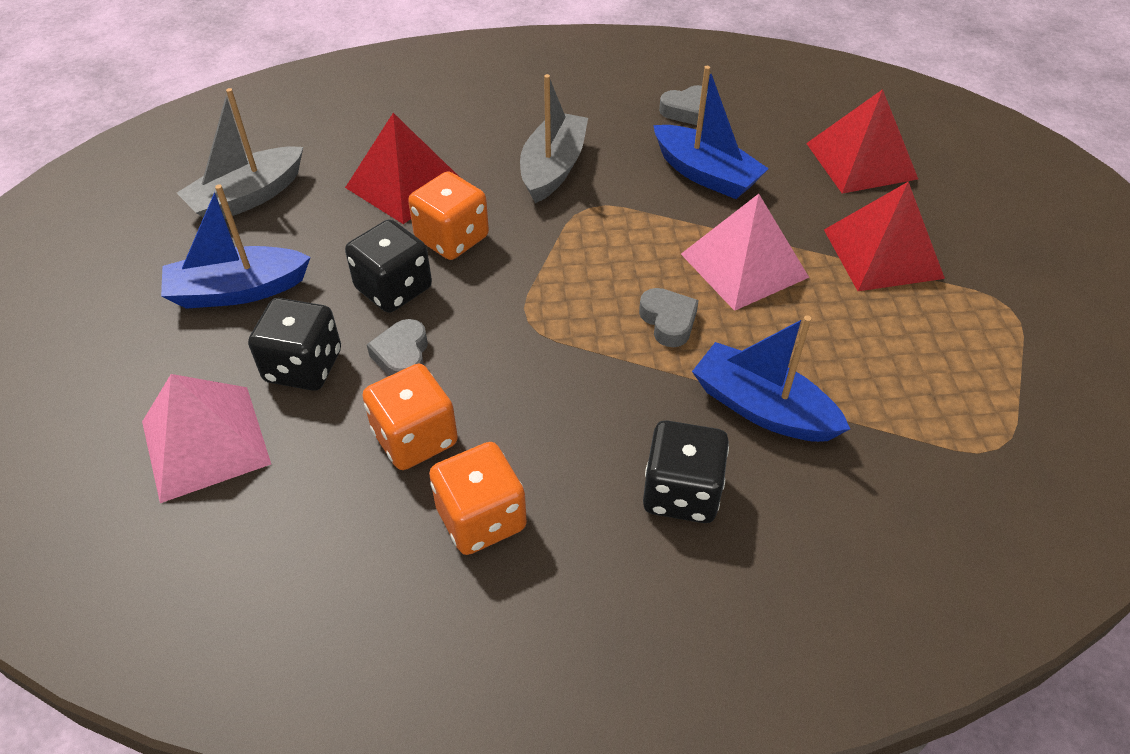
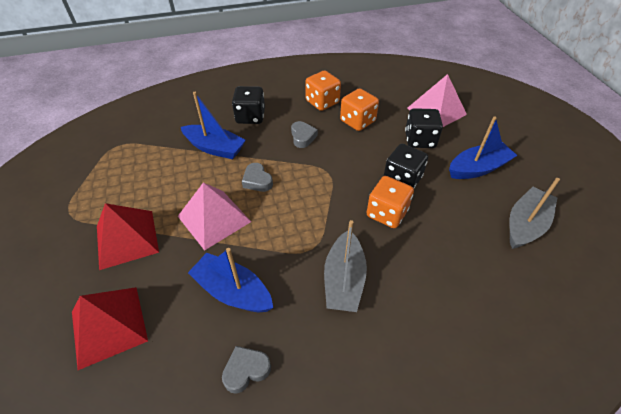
camera: 170 degrees right, 0 degrees up
red pyramid [345,113,458,224] -> none
grey heart [367,319,428,376] -> grey heart moved to [291,121,318,148]

